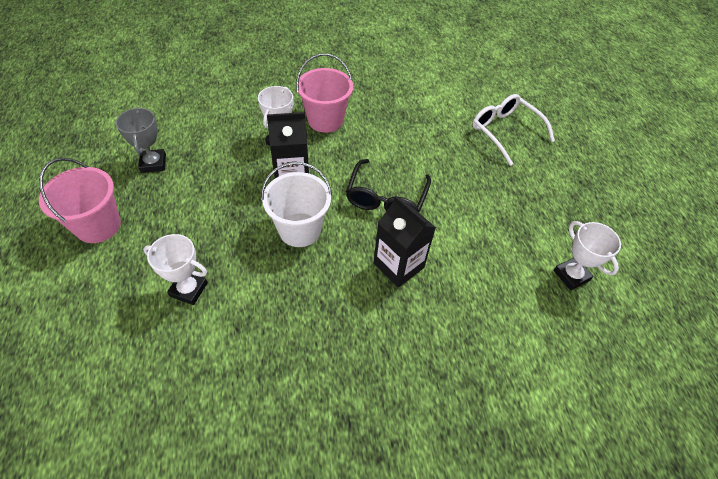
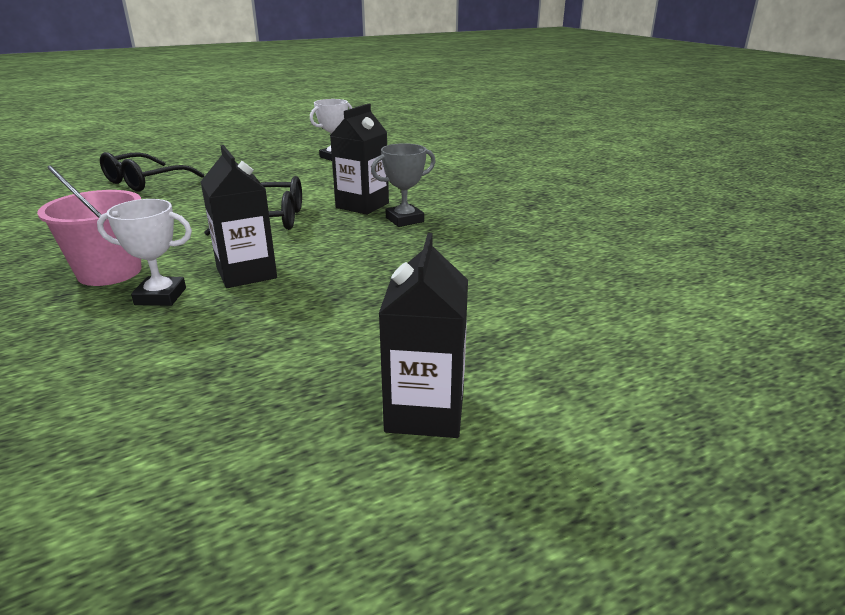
camera: 105 degrees left, 25 degrees down
pink bucket [39,158,121,243] -> black carton [379,233,468,438]
grey trophy [116,107,166,173] -> grey trophy moved to [371,143,436,227]
white trophy [143,234,208,305] -> none
white bucket [261,162,332,247] -> none
white glasses [472,94,555,166] -> black glasses [100,152,204,192]

